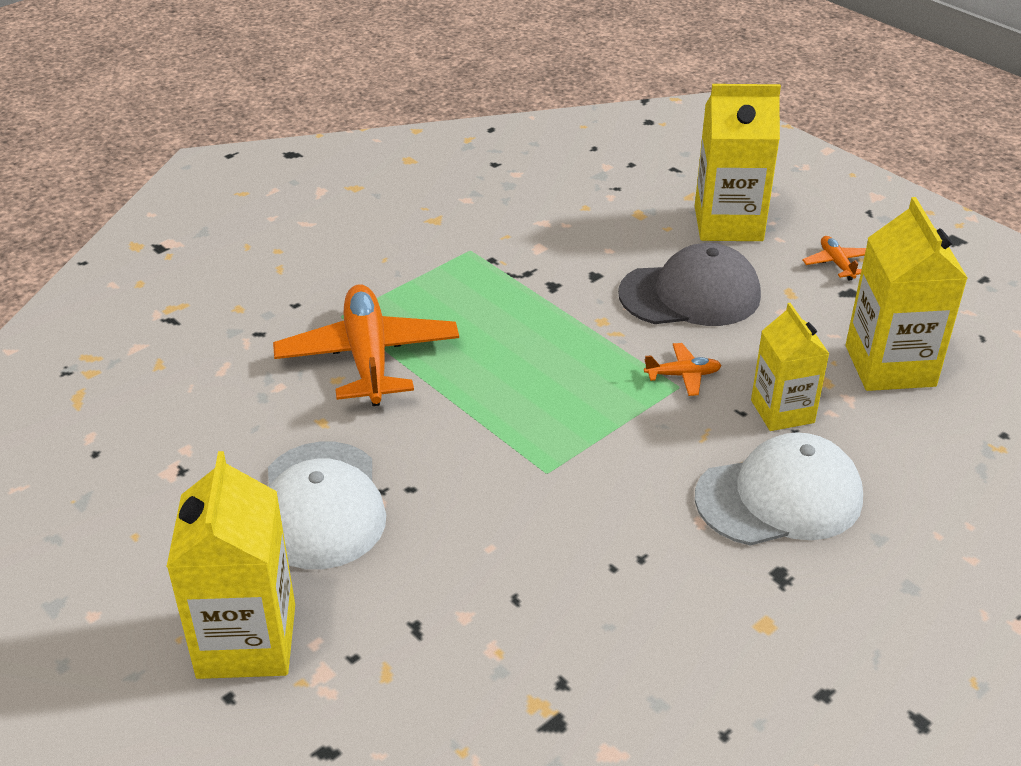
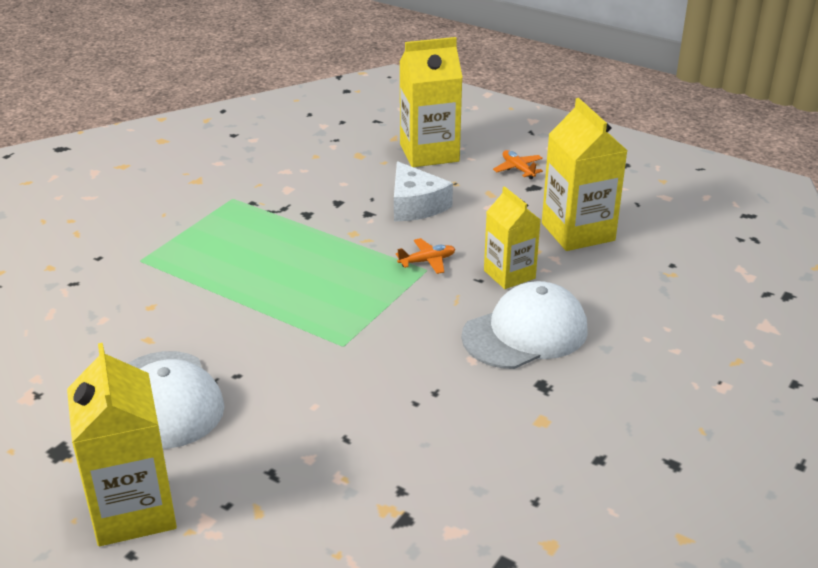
camera: 15 degrees left, 5 degrees down
orange plane [273,284,459,406] -> none
grey cap [618,243,761,326] -> white cheese [394,161,453,221]

